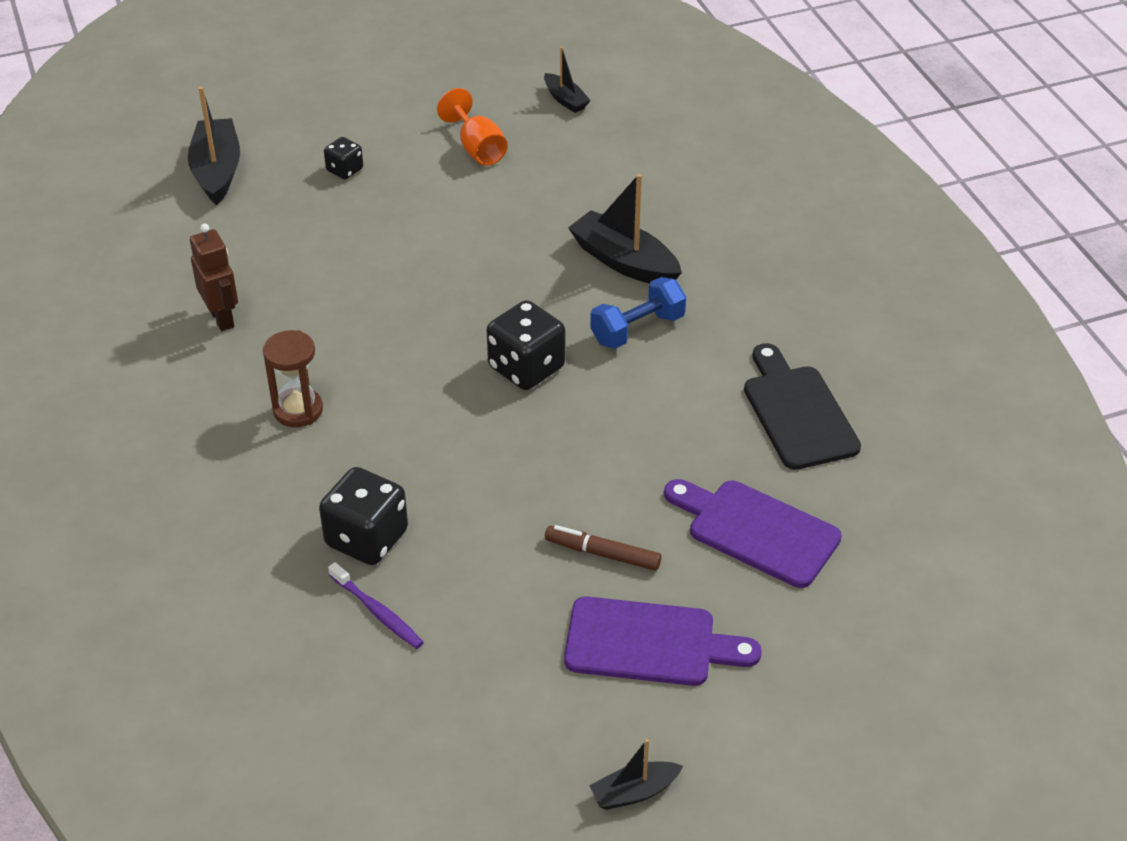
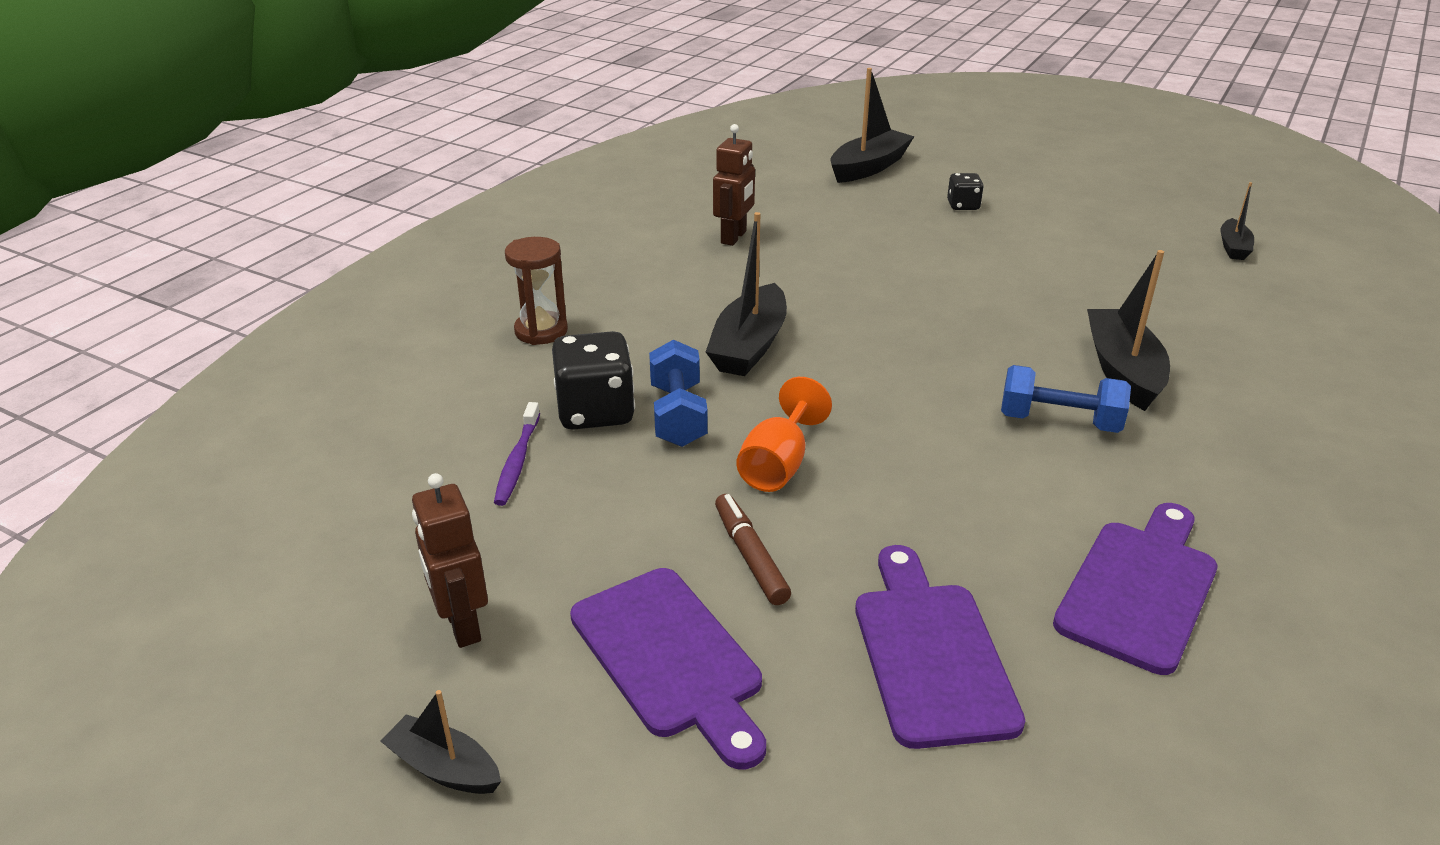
camera: 50 degrees right, 10 degrees down
brown hourglass [263,330,323,427] -> brown hourglass moved to [505,237,568,345]
orange goblet [437,88,508,166] -> orange goblet moved to [736,377,832,492]
black dice [487,300,565,390] -> none
black cutting board [744,343,861,470] -> purple cutting board [1053,503,1217,675]
none -> brown robot [412,473,488,648]
none -> blue dumbbell [649,339,708,447]
none -> black boat [706,212,787,376]

